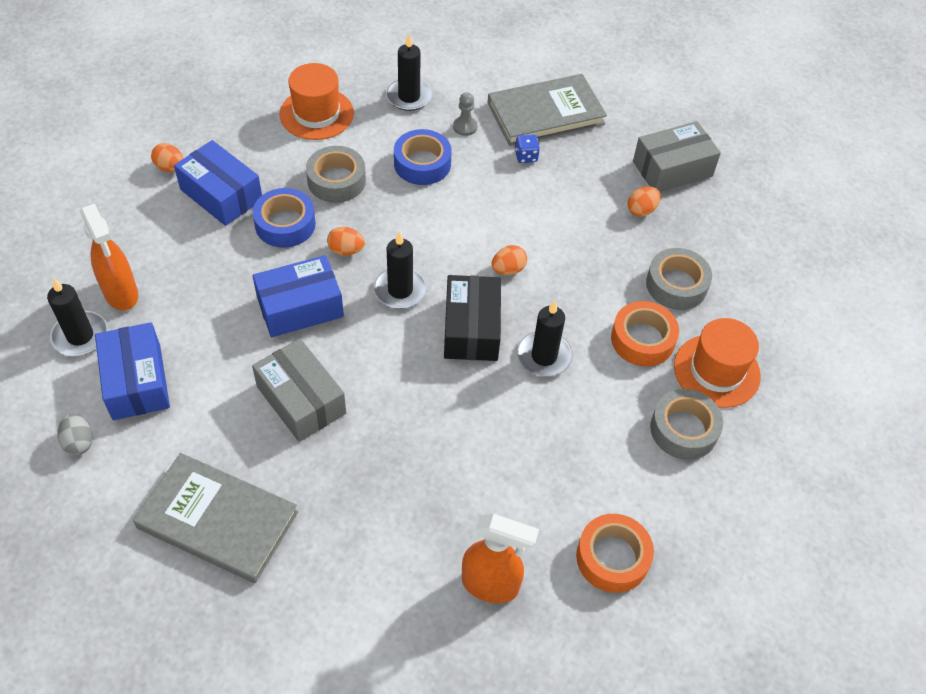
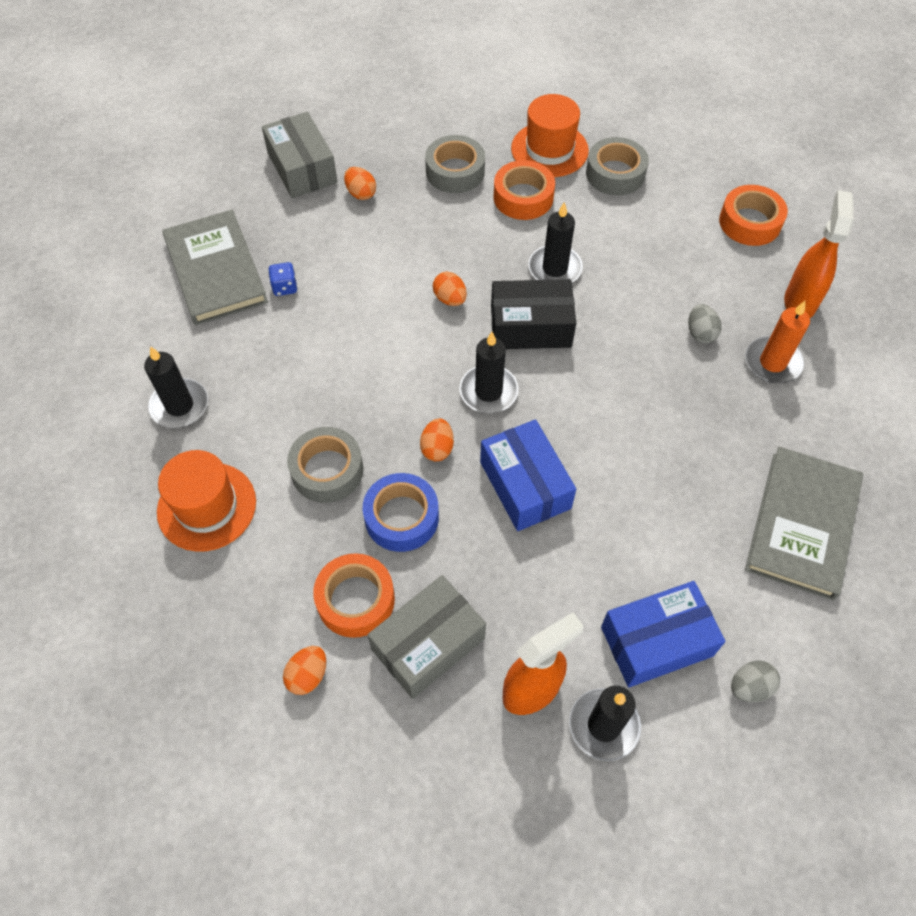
camera: 90 degrees left, 5 degrees up
blue box [174,140,262,226] -> orange tape [313,553,395,638]
grey box [252,338,346,442] -> grey box moved to [368,575,486,699]
blue tape [394,129,452,185] -> none
grey pawn [453,92,478,136] -> none
none -> grey egg [688,304,722,343]
none -> orange candle [745,301,810,383]

